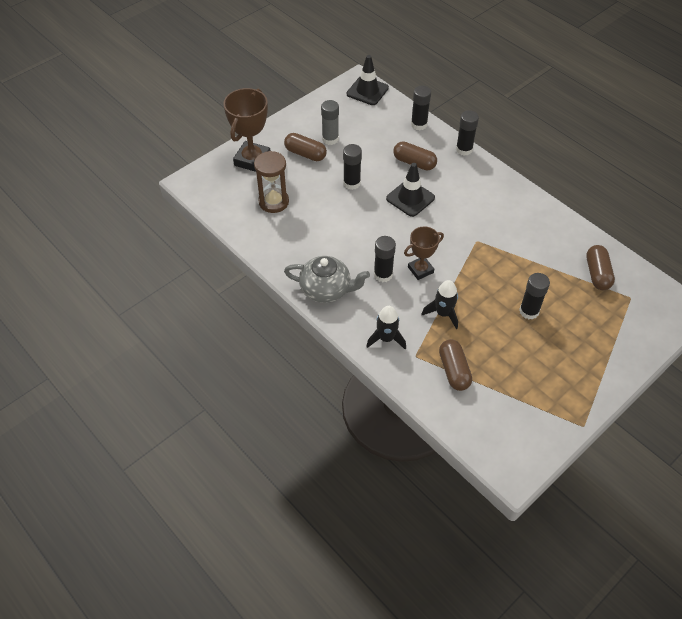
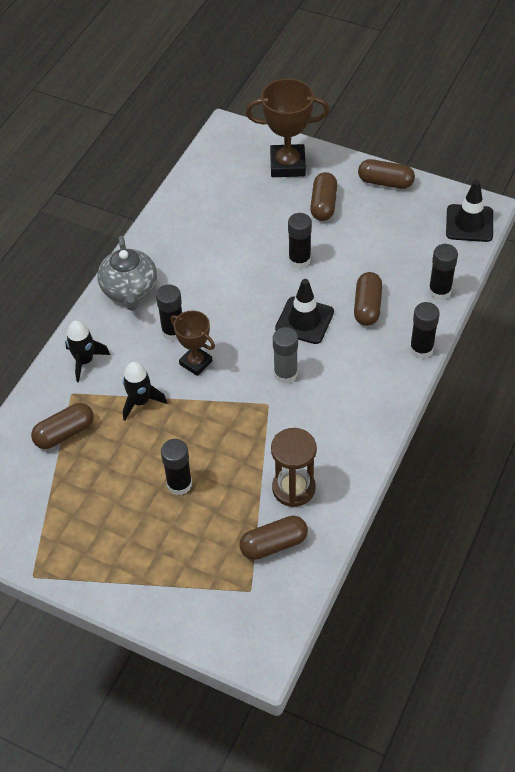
camera: 70 degrees right, 0 degrees up
brown hourglass [254,151,289,213] -> brown hourglass moved to [271,428,317,507]
grey glue stick [321,100,339,145] -> grey glue stick moved to [273,327,298,384]
none -> brown capsule [358,159,415,189]

